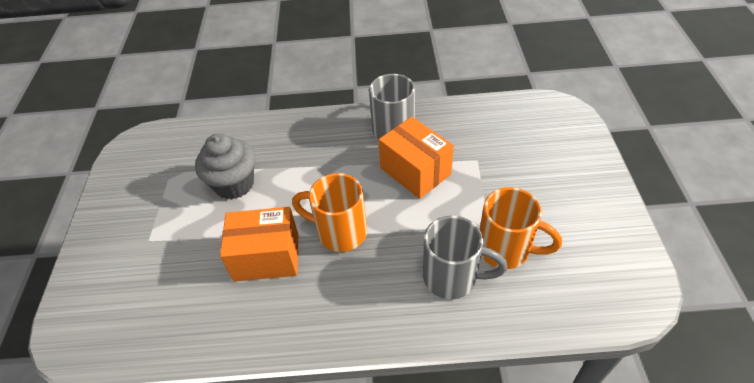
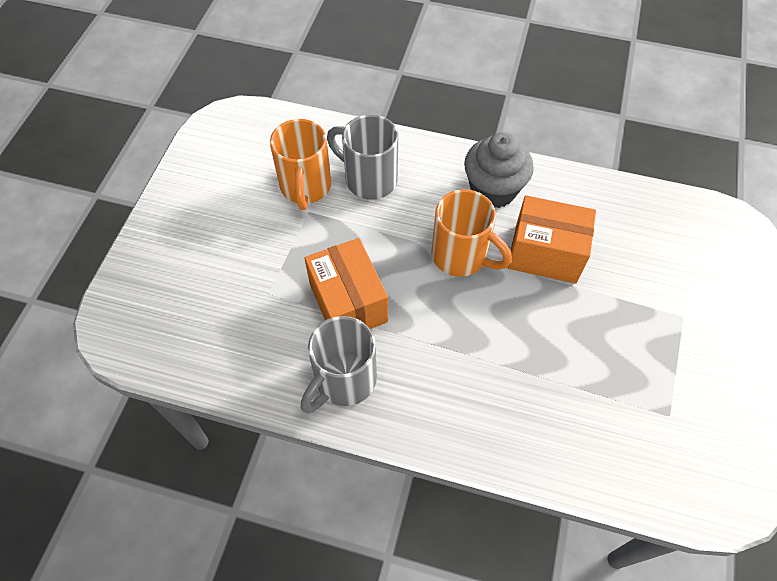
camera: 165 degrees left, 10 degrees up
grey cupcake [195,133,255,199] -> grey cupcake moved to [464,132,534,208]
orange mug [480,187,562,269] -> orange mug turned 135 degrees counterclockwise [270,119,332,210]

